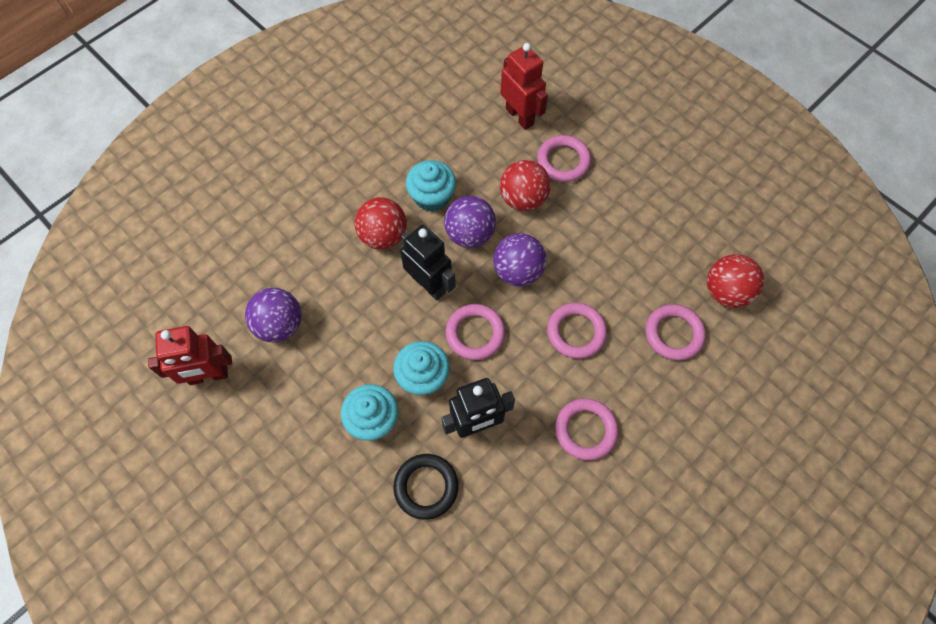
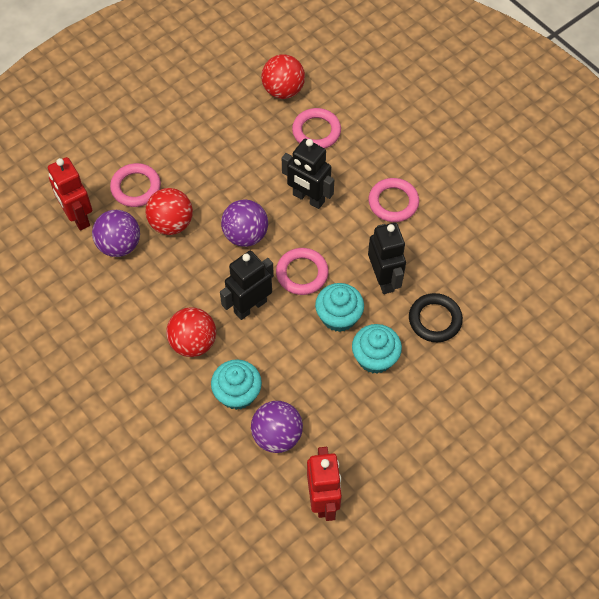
camera: 85 degrees left, 5 degrees down
turquoise cupcake [406,160,456,212] -> turquoise cupcake moved to [211,359,262,410]
purple ball [444,196,496,248] -> purple ball moved to [92,210,140,257]
red robot [500,43,548,130] -> red robot turned 90 degrees counterclockwise [48,157,92,230]
pink ring [547,303,607,359] -> black robot [282,139,334,209]

